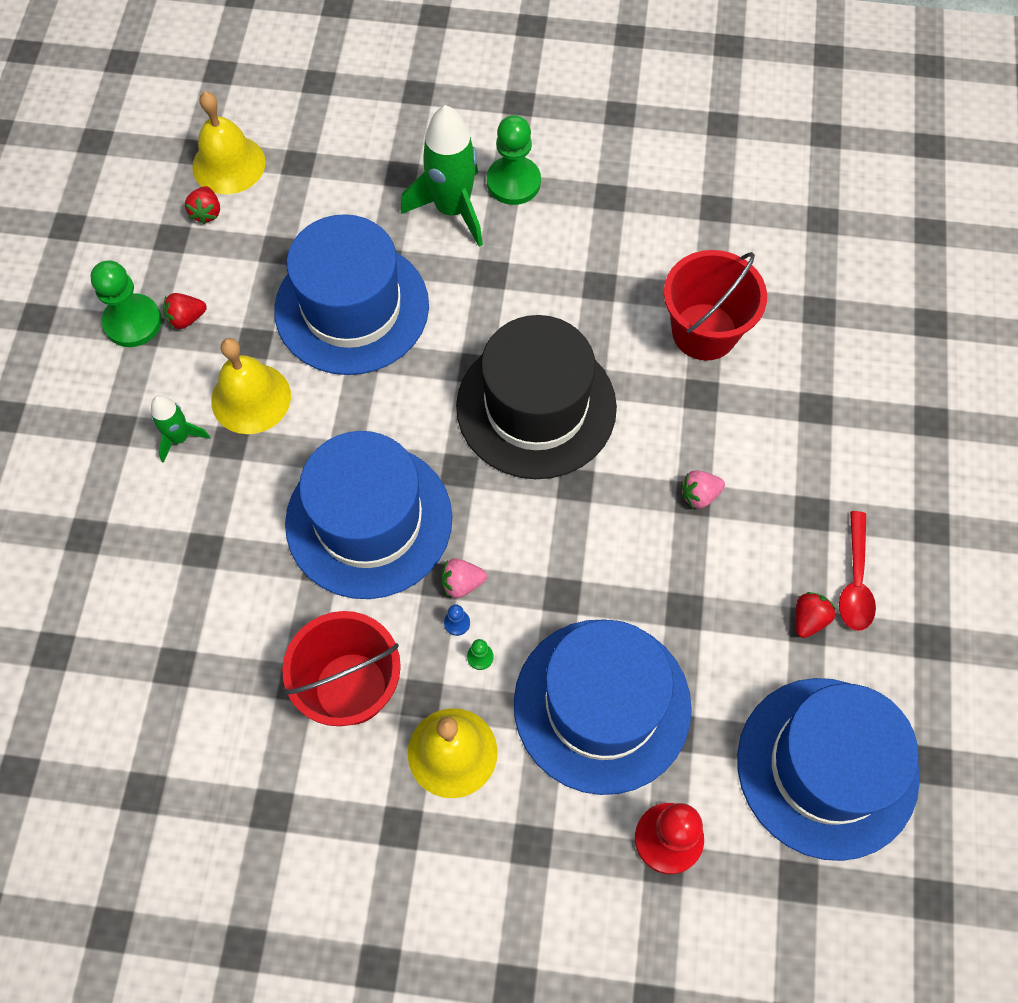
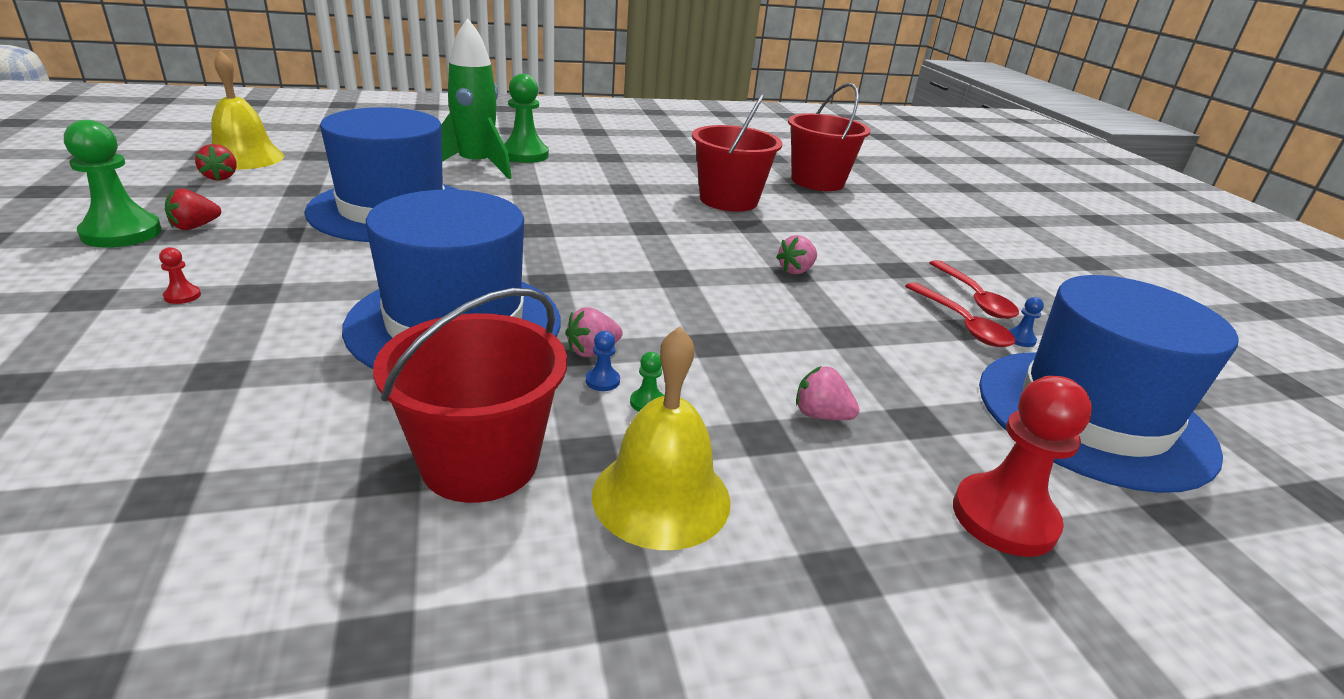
camera: 25 degrees left, 35 degrees down
green rocket [151,395,210,463] -> red pawn [159,247,201,304]
yellow bell [211,338,291,434] -> none
black hat [456,315,617,479] -> none
blue hat [514,619,692,795] -> pink strawberry [796,366,859,420]
red strawberry [795,592,836,638] -> red spoon [905,282,1016,347]
none -> red bucket [788,83,871,191]
none -> blue pawn [1009,297,1044,347]

